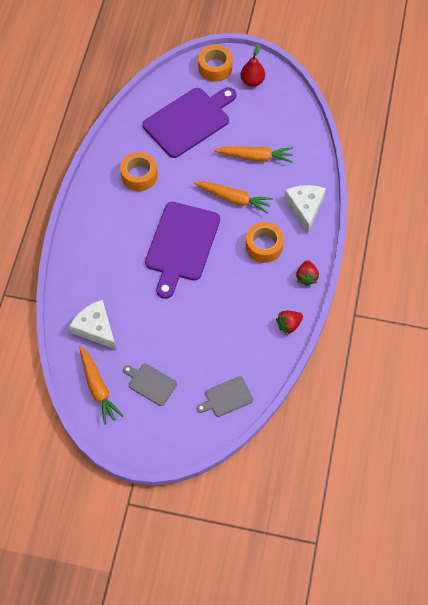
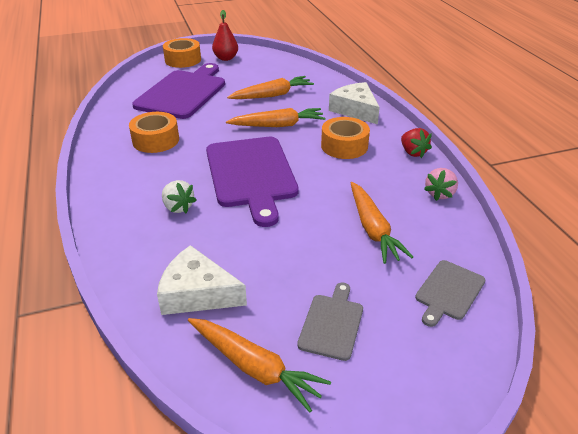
camera: 30 degrees left, 25 degrees down
grey cutting board [123,364,177,406] -> grey cutting board turned 105 degrees clockwise [297,282,363,361]
red strawberry [276,311,303,335] -> pink strawberry [424,168,458,201]
none -> white strawberry [162,180,196,213]
none -> orange carrot [351,182,413,264]

